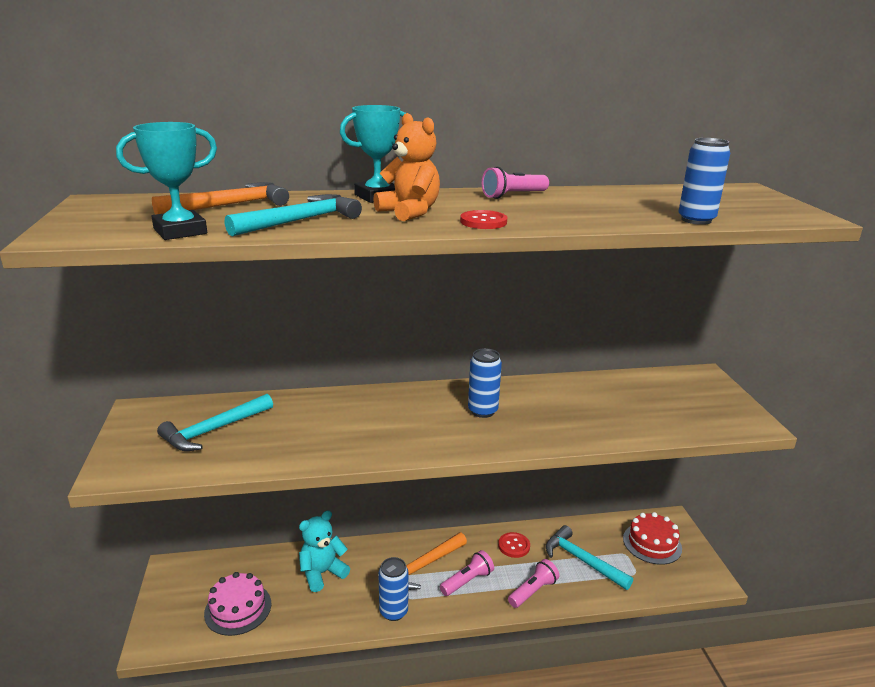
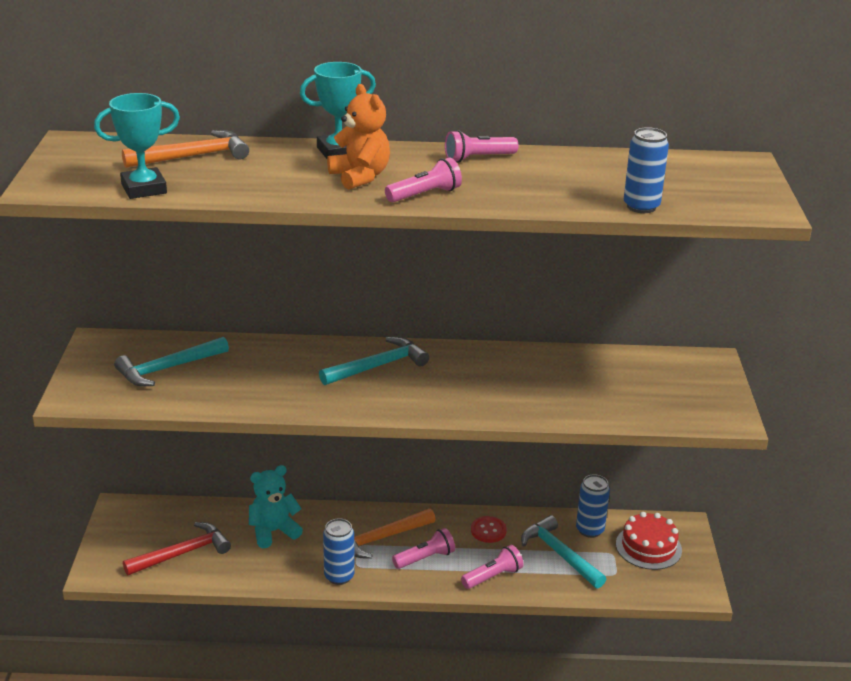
camera: 10 degrees right, 5 degrees up
pink cake [204,572,271,636] -> red hammer [123,522,231,575]
turquoise hammer [225,194,362,236] -> turquoise hammer moved to [319,337,429,385]
red button [460,210,507,229] -> pink flashlight [385,157,462,202]
blue can [468,348,502,418] -> blue can moved to [576,474,610,538]

